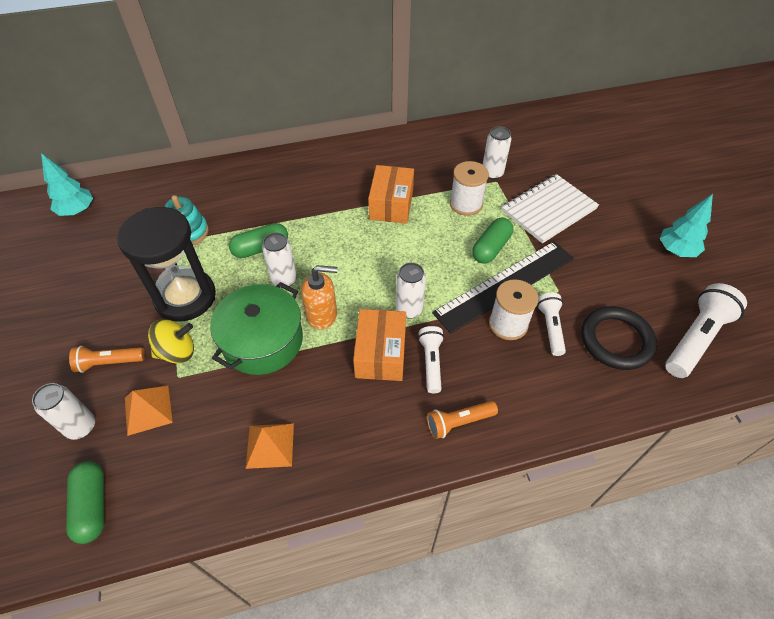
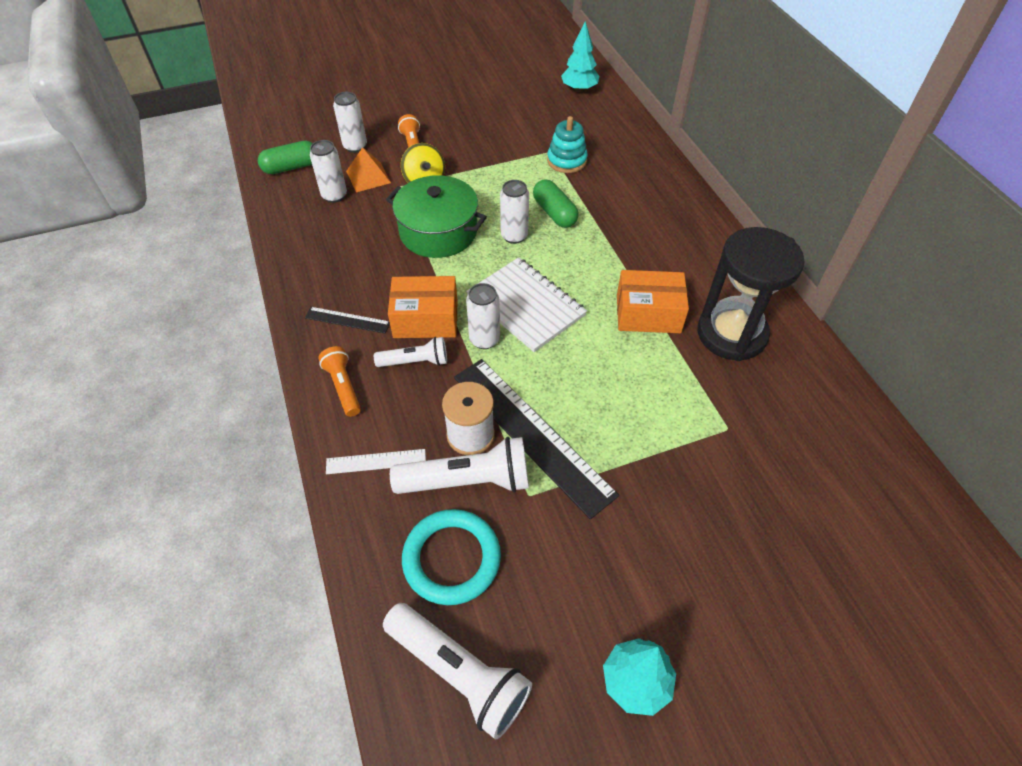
camera: 85 degrees right, 0 degrees up
black hourglass [117,207,216,322] -> black hourglass moved to [697,227,804,361]
orange pyramid [246,423,294,469] -> none
orange soap dispenser [301,265,338,330] -> none
white spool [450,161,489,216] -> none
green capsule [472,218,513,264] -> none
white can [483,126,512,180] -> white can moved to [310,140,347,203]
white notebook [502,174,599,244] -> white notebook moved to [466,257,587,352]
white flashlight [537,293,566,356] -> white flashlight [390,437,529,494], size x1.67
black ring [581,306,657,370] -> turquoise ring [402,509,501,605]
none -> black ruler [305,307,390,334]
none -> white ruler [326,449,426,474]

